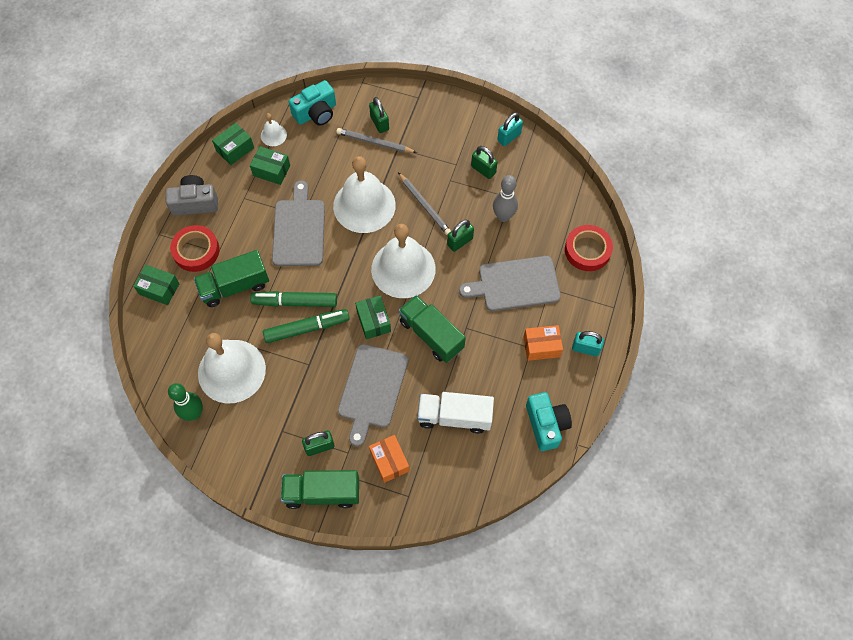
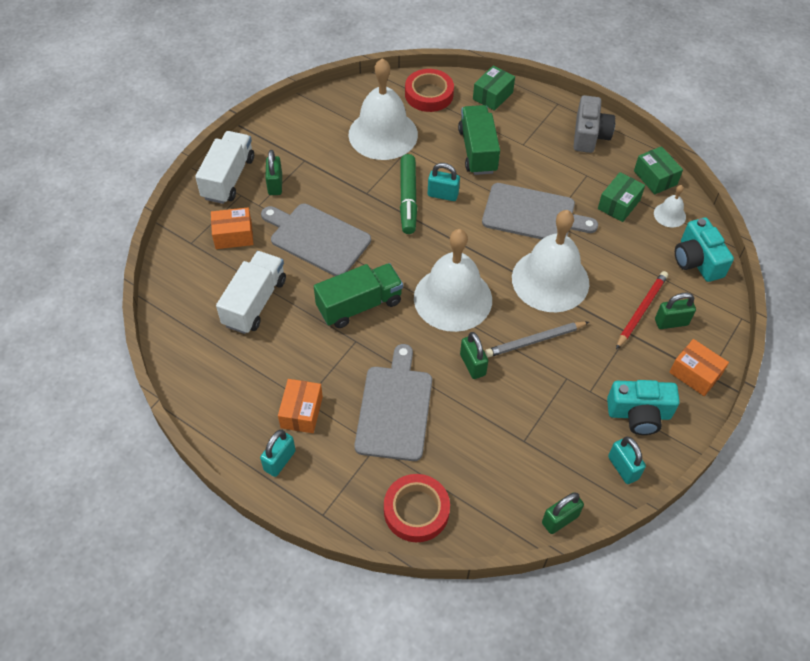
camera: 105 degrees right, 10 degrees down
green bowling pin [168,383,203,421] -> none
red tape [170,225,220,272] -> red tape moved to [405,69,454,112]
green marker [250,291,337,307] -> turquoise padlock [428,163,460,201]
green truck [281,470,359,509] -> white truck [195,131,254,204]
grey pencil [336,128,417,153] -> red pencil [616,271,668,349]
green box [355,295,391,339] -> none
green padlock [471,146,498,179] -> green padlock moved to [542,492,584,534]
grey bowling pin [493,175,518,222] -> none
turquoise camera [526,392,572,451] -> turquoise camera moved to [607,380,680,435]
none -> orange box [669,339,729,396]

